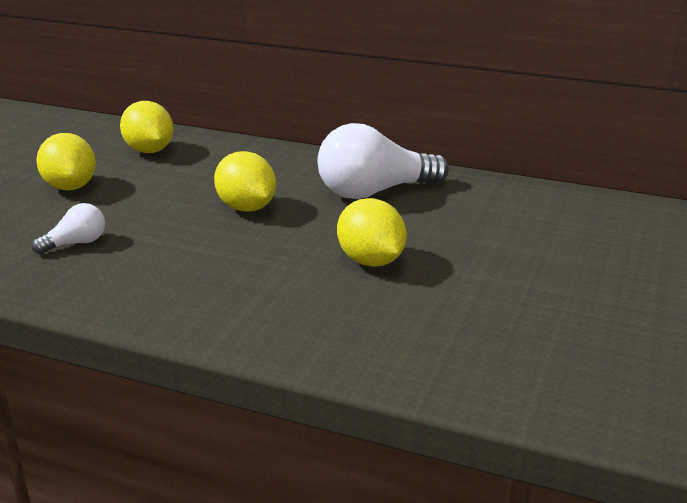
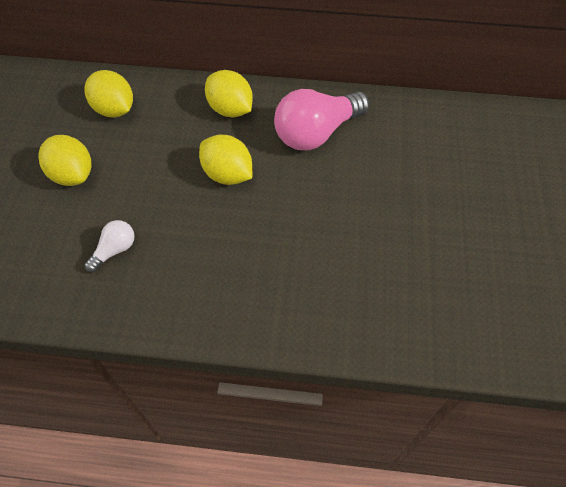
camera: 15 degrees left, 30 degrees up
white light bulb [317,123,449,199] -> pink light bulb [274,89,369,151]
yellow lemon [337,198,407,267] -> yellow lemon moved to [205,70,253,117]

